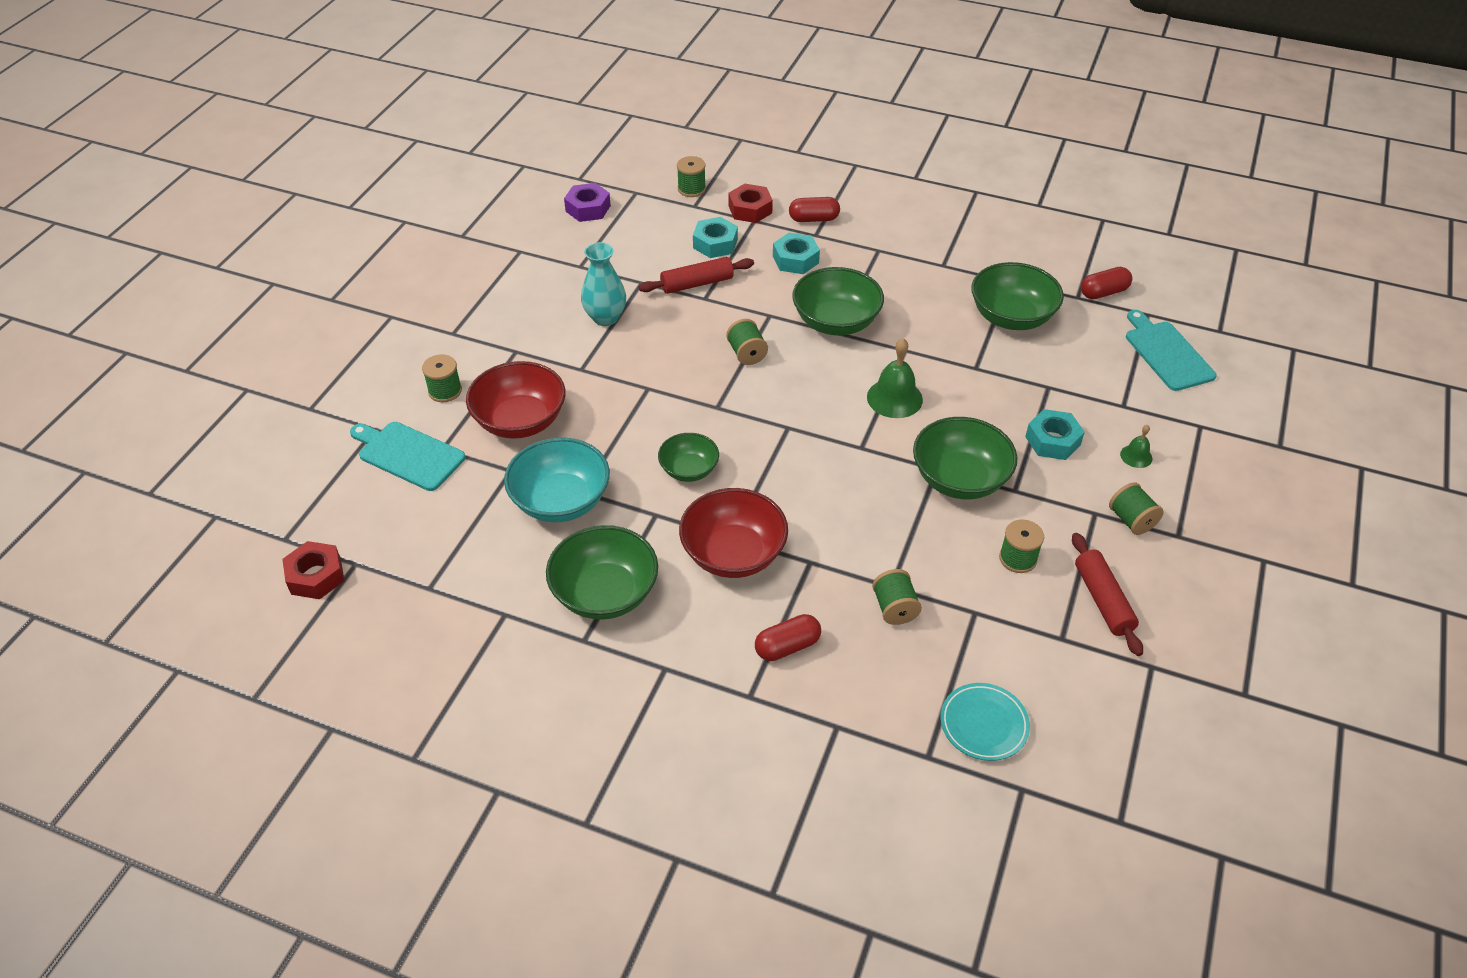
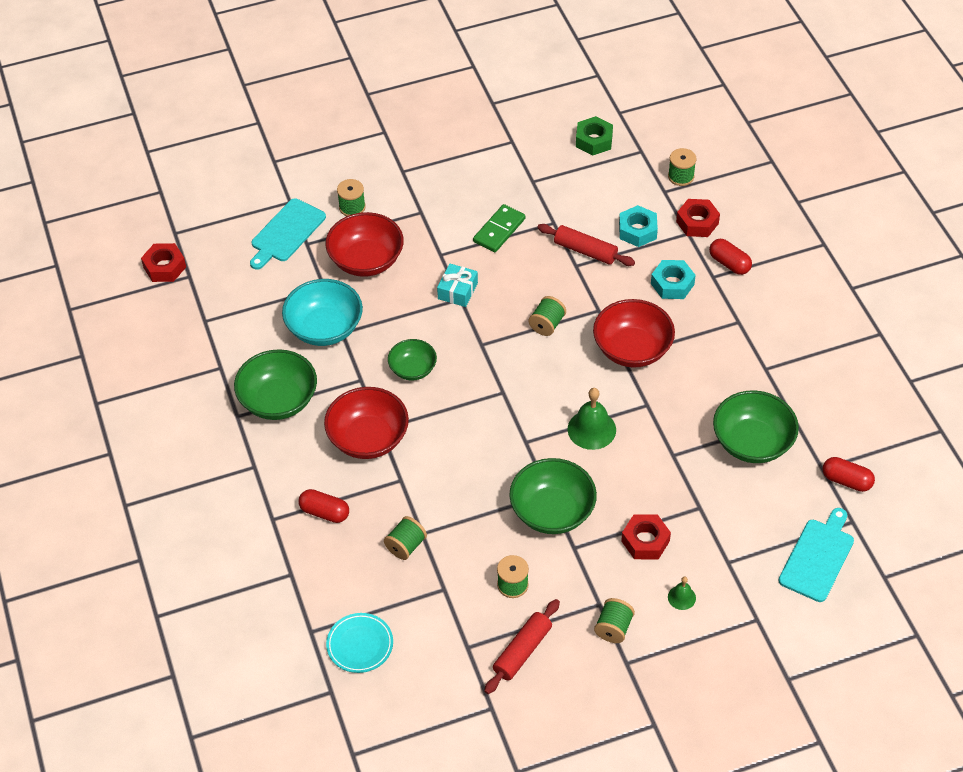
camera: 50 degrees right, 5 degrees up
turquoise cutting board [350,422,466,491] -> turquoise cutting board turned 135 degrees counterclockwise [250,198,326,270]
purple nut [564,183,611,222] -> green nut [576,116,613,156]
turquoise vase [581,242,626,326] -> green domino [473,204,525,252]
green bowl [792,267,884,335] -> red bowl [593,299,675,368]
turquoise nut [1025,409,1085,460] -> red nut [621,515,671,559]
none -> turquoise gift [437,264,478,307]

